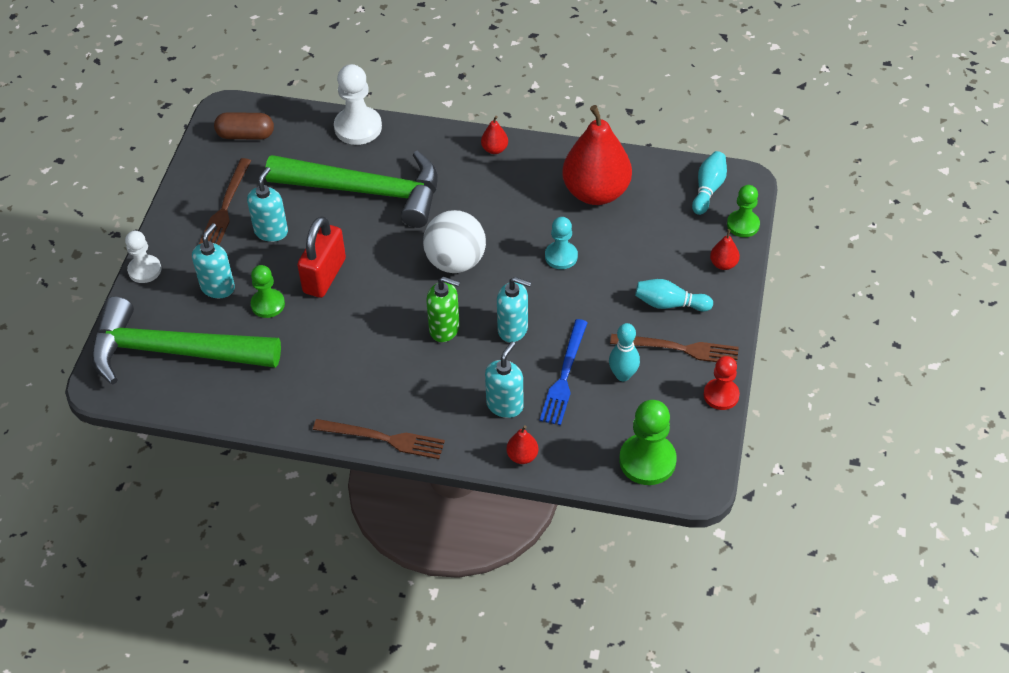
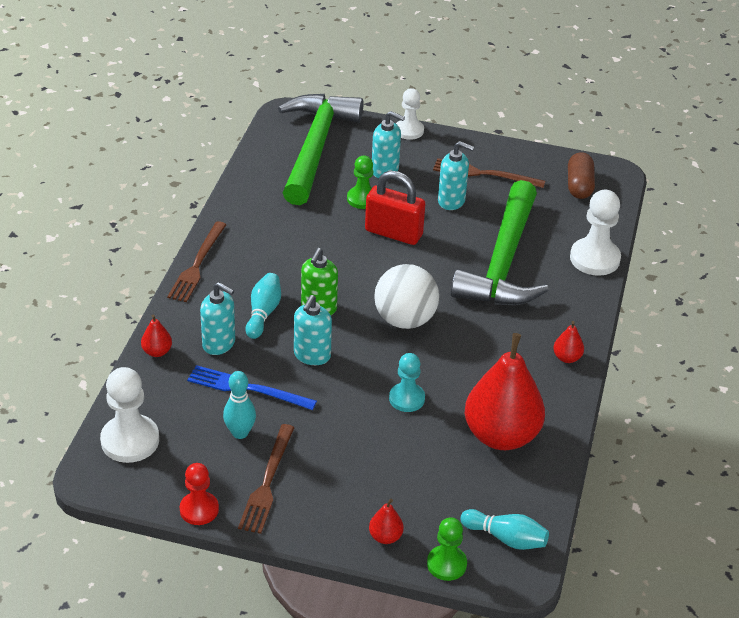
camera: 90 degrees right, 10 degrees down
green pawn [619,400,677,485] -> white pawn [100,367,159,463]
turquoise bowling pin [635,279,713,312] -> turquoise bowling pin moved to [245,273,281,339]

